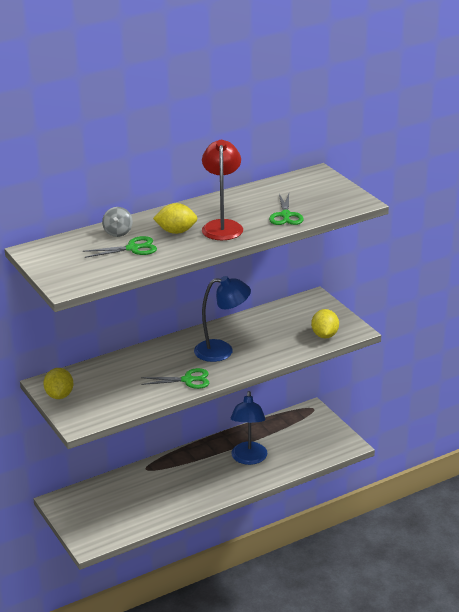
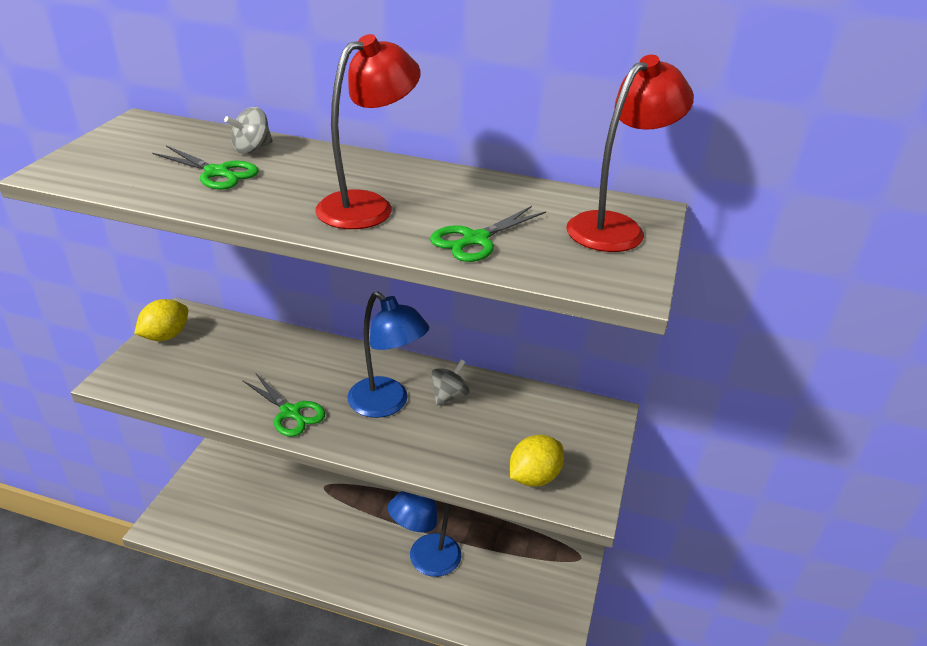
camera: 45 degrees right, 5 degrees up
yellow lemon [153,203,198,234] -> none
none -> grey spinning top [431,359,470,406]
none -> red lamp [566,55,694,252]

